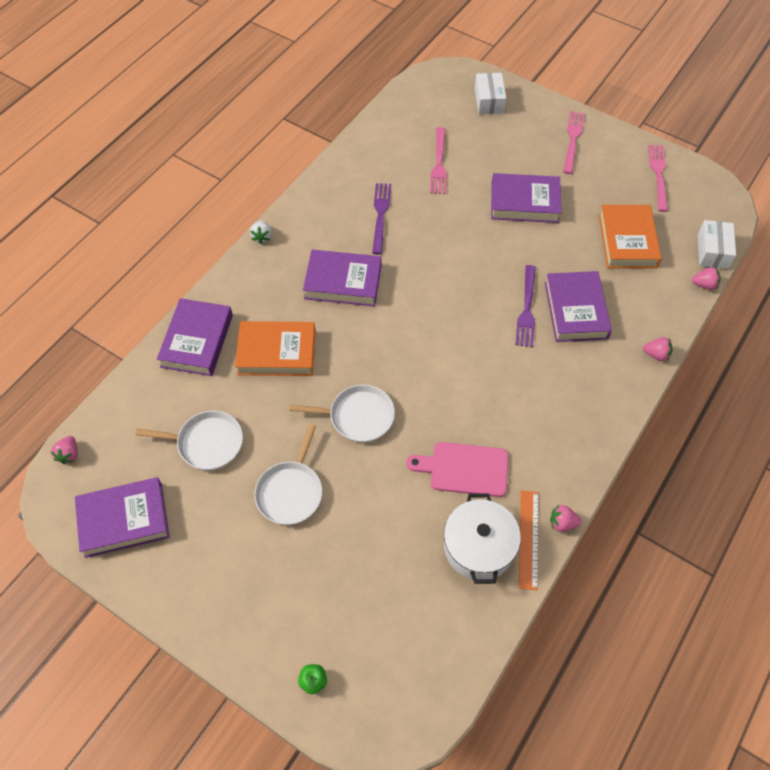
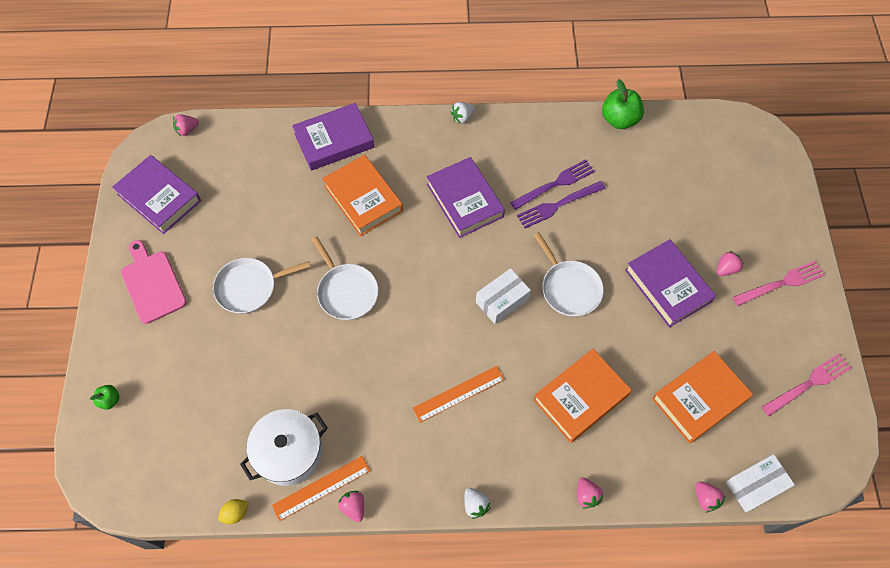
camera: 55 degrees right, 5 degrees up
white pan [136,411,243,470] -> white pan moved to [534,232,604,317]
pink cutting board [406,442,508,497] -> pink cutting board moved to [121,240,187,324]
pink fork [430,127,447,194] -> none
white box [475,73,506,114] -> white box moved to [476,268,531,324]
purple fork [515,265,536,347] -> purple fork moved to [517,181,606,228]
purple book [545,271,612,342] -> orange book [533,349,632,443]
none -> yellow lemon [218,499,249,524]
none -> orange ruler [412,366,505,423]
none -> white strawberry [464,488,491,519]
none -> green apple [602,79,644,129]
none -> pink strawberry [717,250,744,276]

